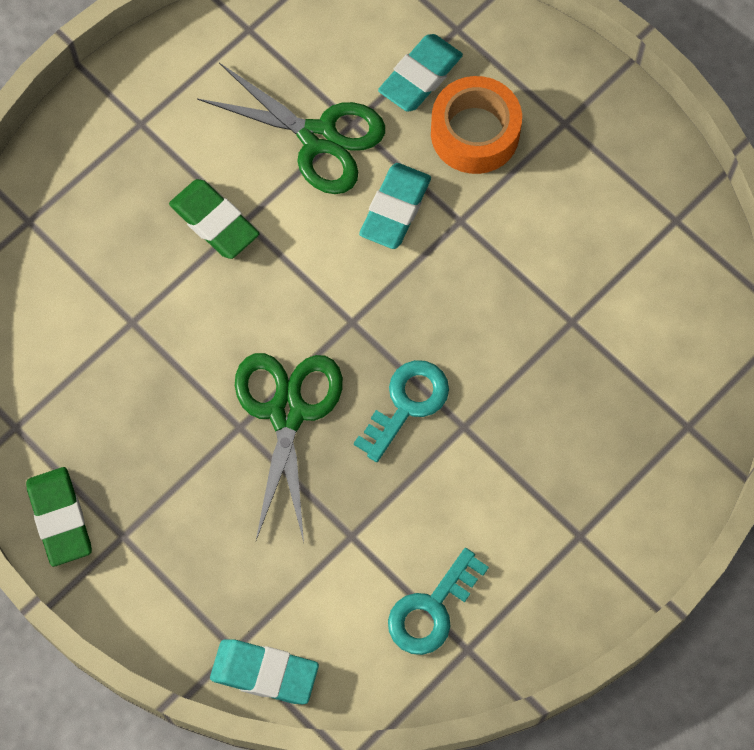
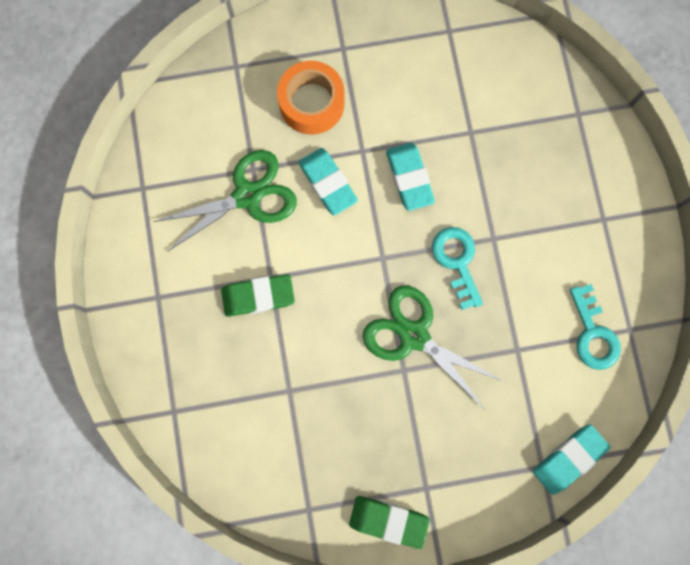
camera: 55 degrees left, 10 degrees up
turquoise eraser [378,34,463,112] -> turquoise eraser moved to [386,143,435,211]

